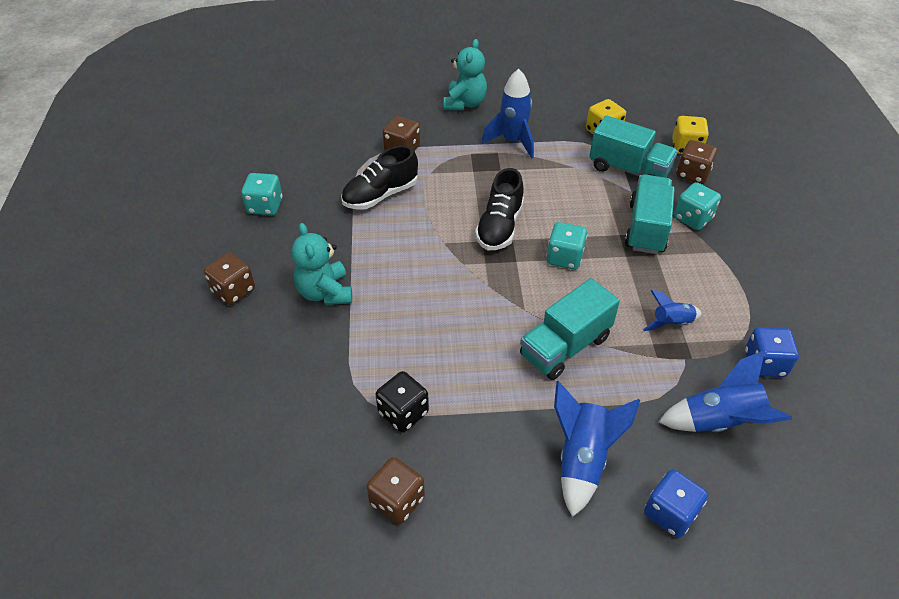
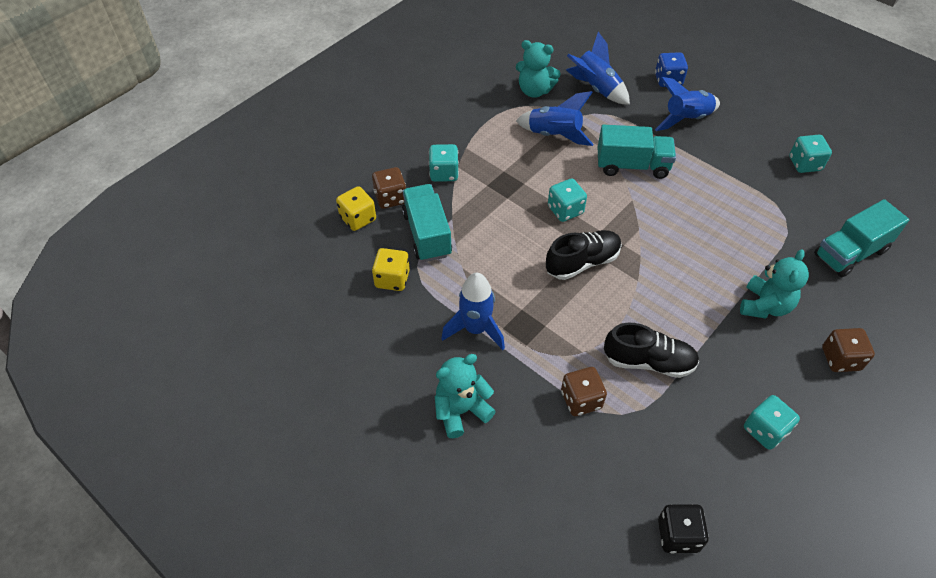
camera: 135 degrees left, 5 degrees up
brown dice [367,457,425,525] -> turquoise dice [789,135,832,173]
black dice [376,371,429,433] -> black dice moved to [658,504,709,553]
turquoise truck [625,174,675,254] -> turquoise truck moved to [814,199,909,277]
blue rocket [643,290,702,331] -> blue rocket [516,91,593,146], size x1.66
blue dice [745,327,799,377] -> turquoise teddy bear [516,40,561,98]

